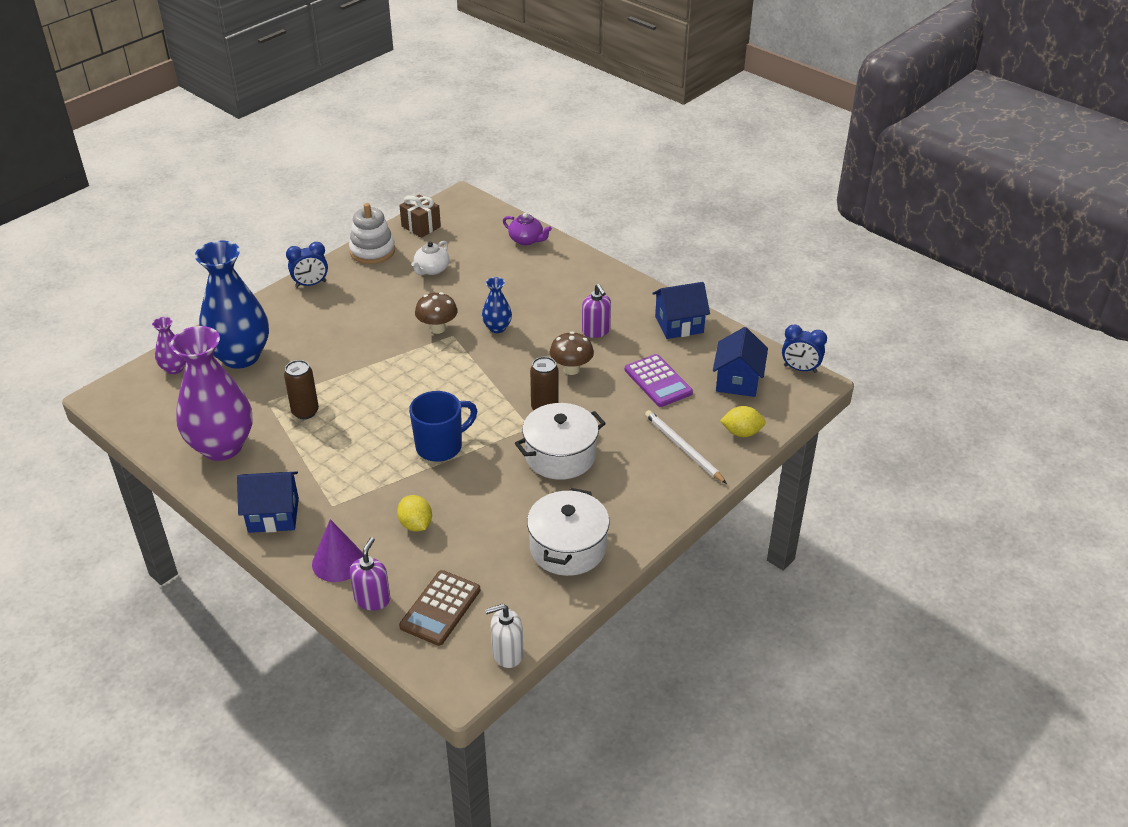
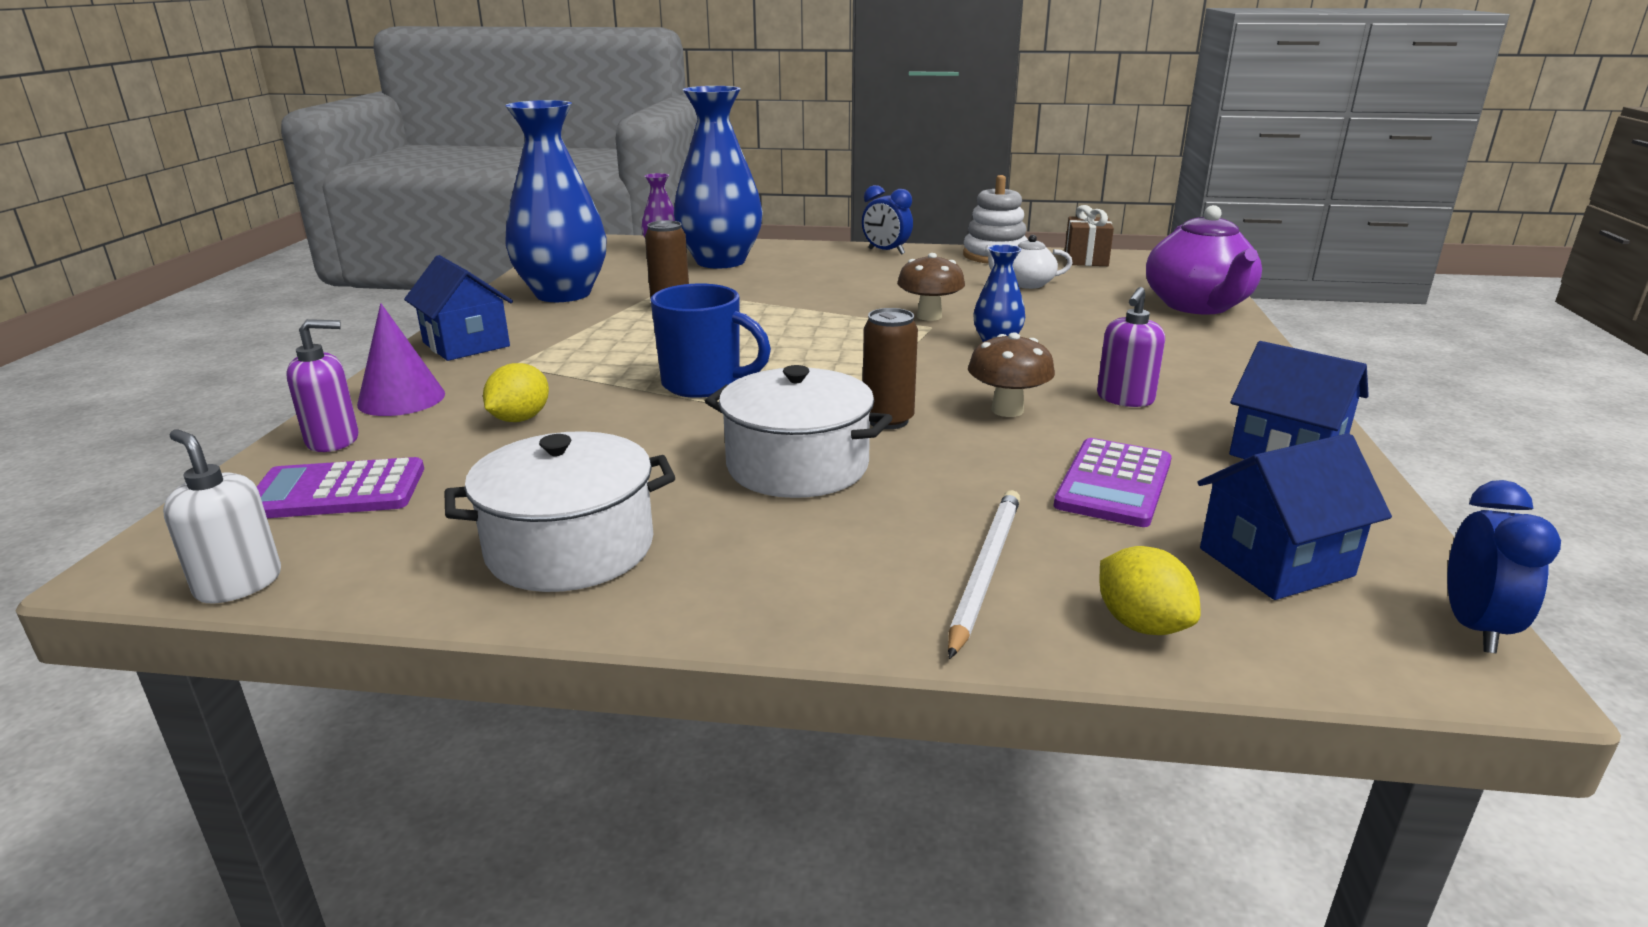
camera: 55 degrees right, 15 degrees down
purple vase [170,326,252,461] -> blue vase [505,100,607,302]
brown calculator [399,570,481,646] -> purple calculator [257,457,424,518]
purple teapot [503,213,552,245] -> purple teapot [1146,205,1262,315], size x1.86
blue clock [782,324,827,373] -> blue clock turned 150 degrees counterclockwise [1447,480,1561,654]

